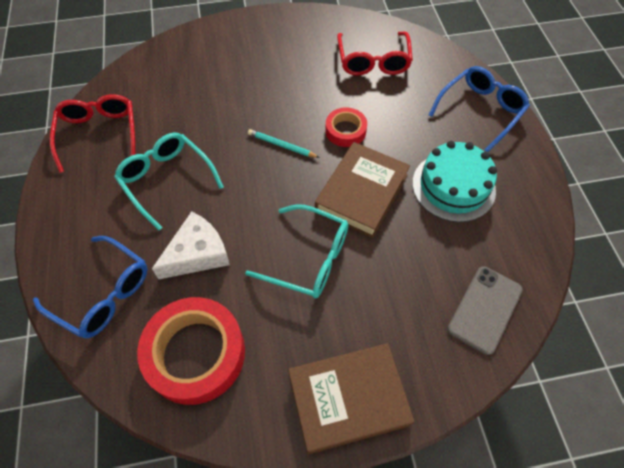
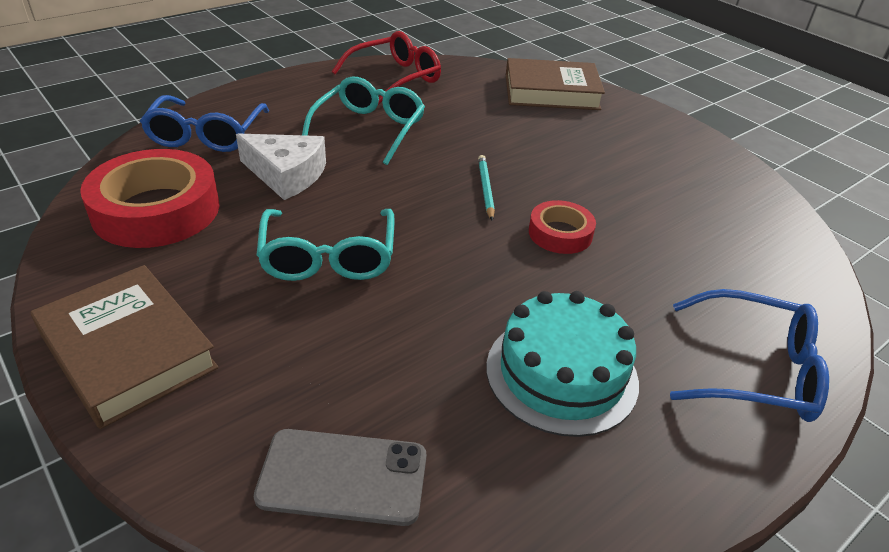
camera: 60 degrees right, 20 degrees down
brown book [315,142,410,238] -> brown book moved to [506,58,605,110]
red glasses [337,32,413,76] -> none

